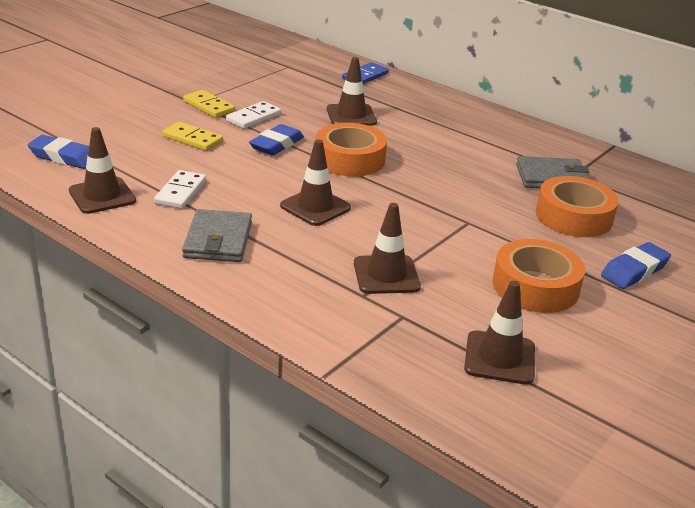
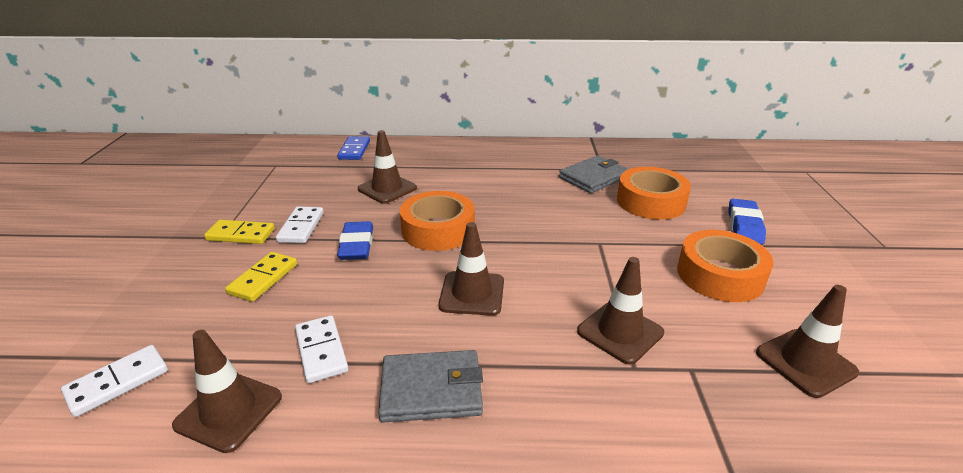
camera: 35 degrees left, 0 degrees up
blue eraser [28,135,89,169] -> white domino [61,345,168,417]
yellow domino [162,122,223,151] -> yellow domino turned 60 degrees counterclockwise [225,252,297,302]
grey wallet [182,209,252,262] -> grey wallet turned 60 degrees counterclockwise [378,350,483,423]

